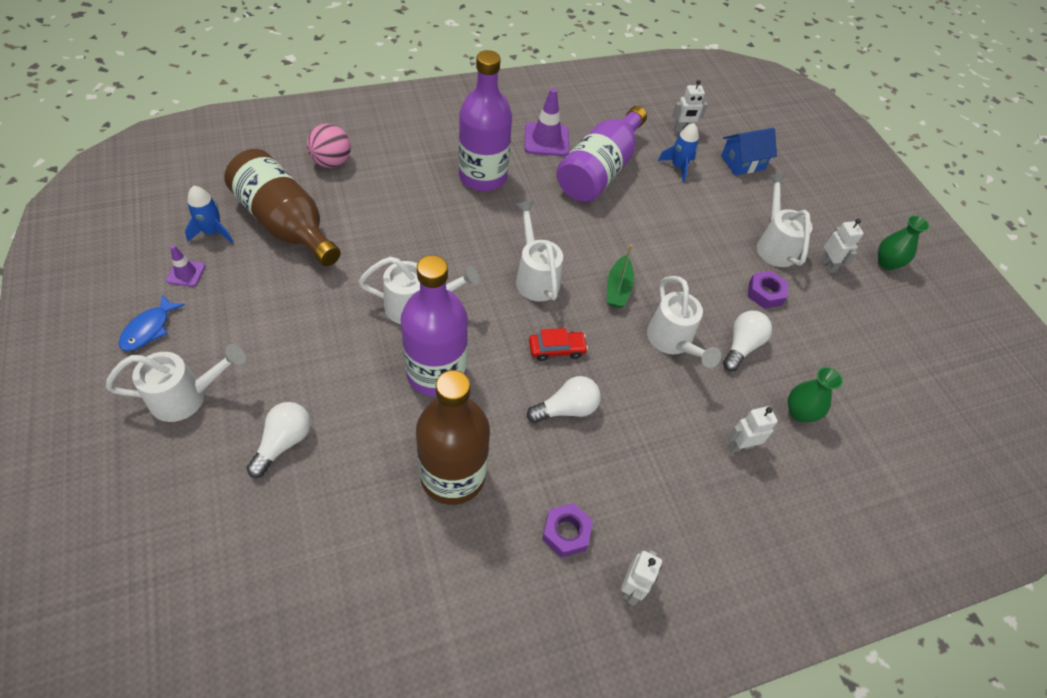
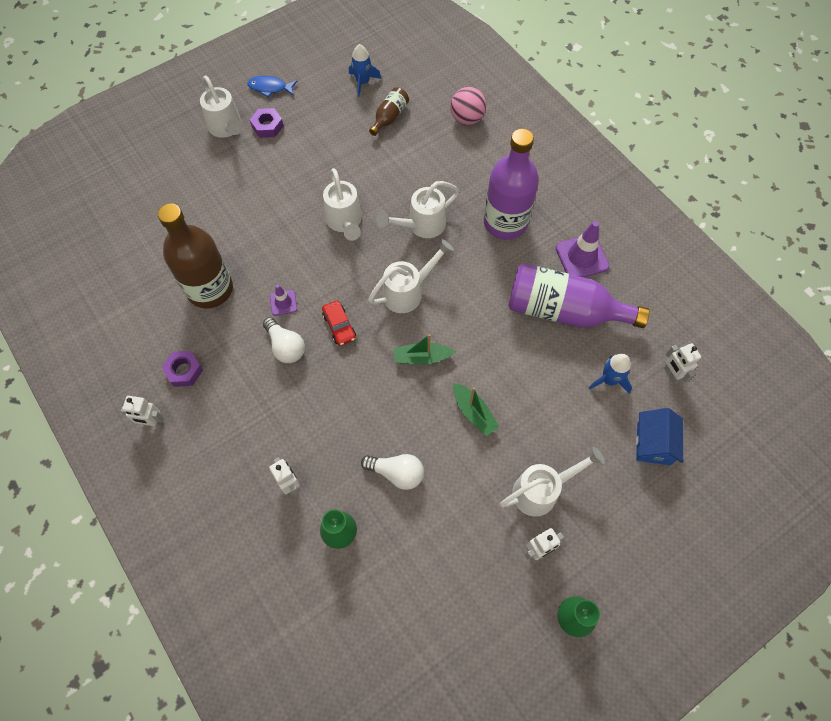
camera: 80 degrees right, 10 degrees up
purple traffic cone [166,245,205,287] -> purple traffic cone moved to [270,285,297,316]
brown bottle [224,149,341,266] -> brown bottle [369,87,409,136], size x0.48
white light bulb [247,402,311,478] -> none
purple bottle [400,255,468,397] -> none
white watering can [647,276,721,368] -> white watering can moved to [376,181,459,238]
blue house [721,128,777,175] -> blue house turned 45 degrees clockwise [636,408,683,466]
purple nut [748,271,788,309] -> purple nut moved to [250,108,284,138]
none -> green boat [453,383,499,436]

